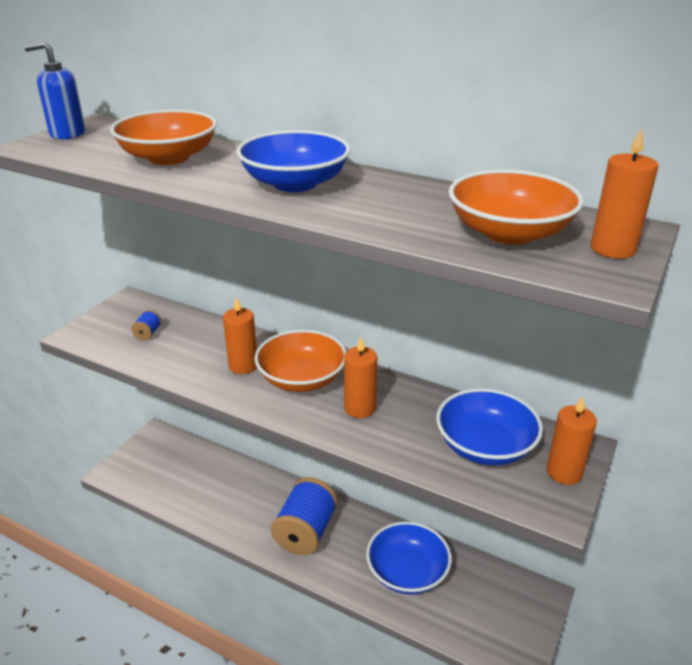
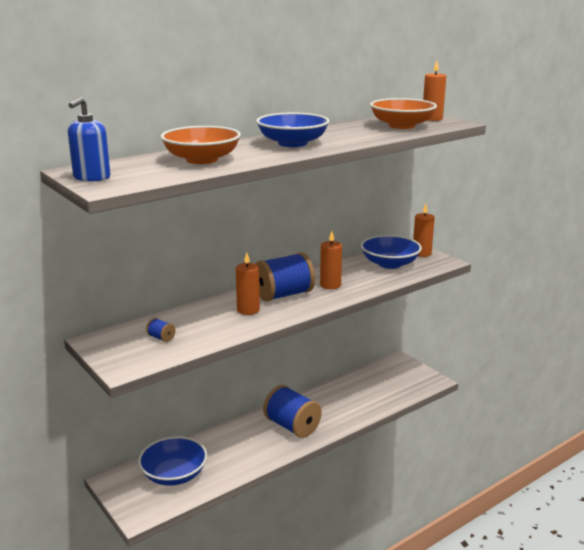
camera: 65 degrees left, 10 degrees down
orange bowl [255,330,347,392] -> blue spool [255,252,315,302]
blue bowl [366,522,452,595] -> blue bowl moved to [138,436,207,486]

